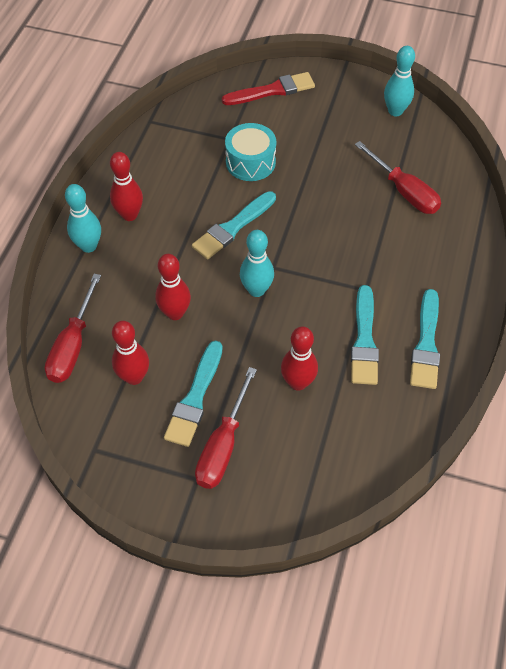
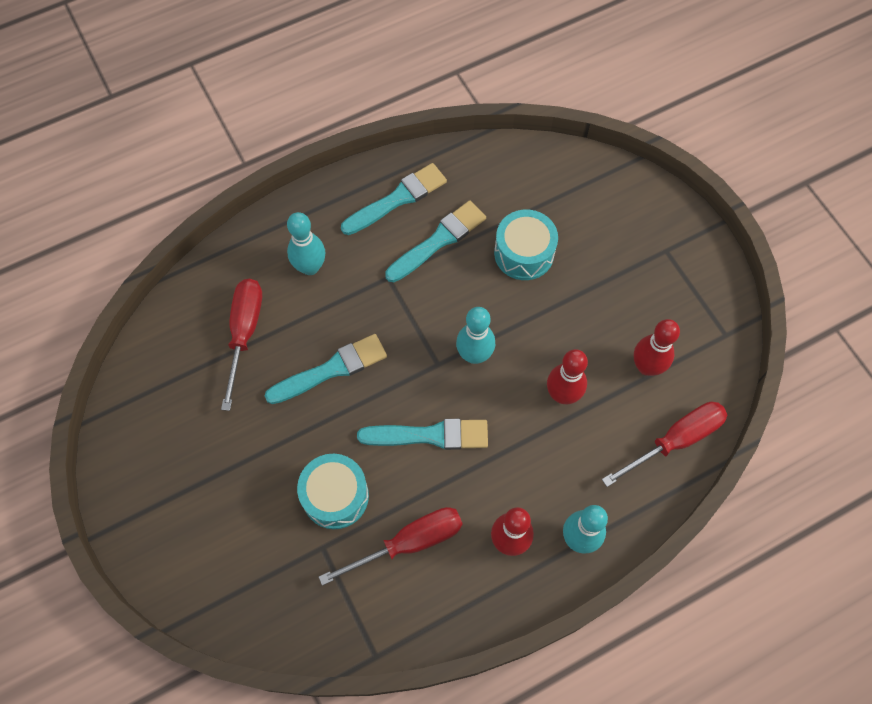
camera: 135 degrees left, 10 degrees up
turquoise brush [164,341,223,447] -> turquoise brush moved to [265,334,387,404]
red screwdriver [195,367,257,489] -> red screwdriver moved to [319,507,463,586]
red brush [222,72,315,105] -> none
red bowling pin [281,326,318,391] -> turquoise drum [494,210,558,280]
turquoise bowling pin [384,46,415,116] -> turquoise bowling pin moved to [287,212,325,275]

